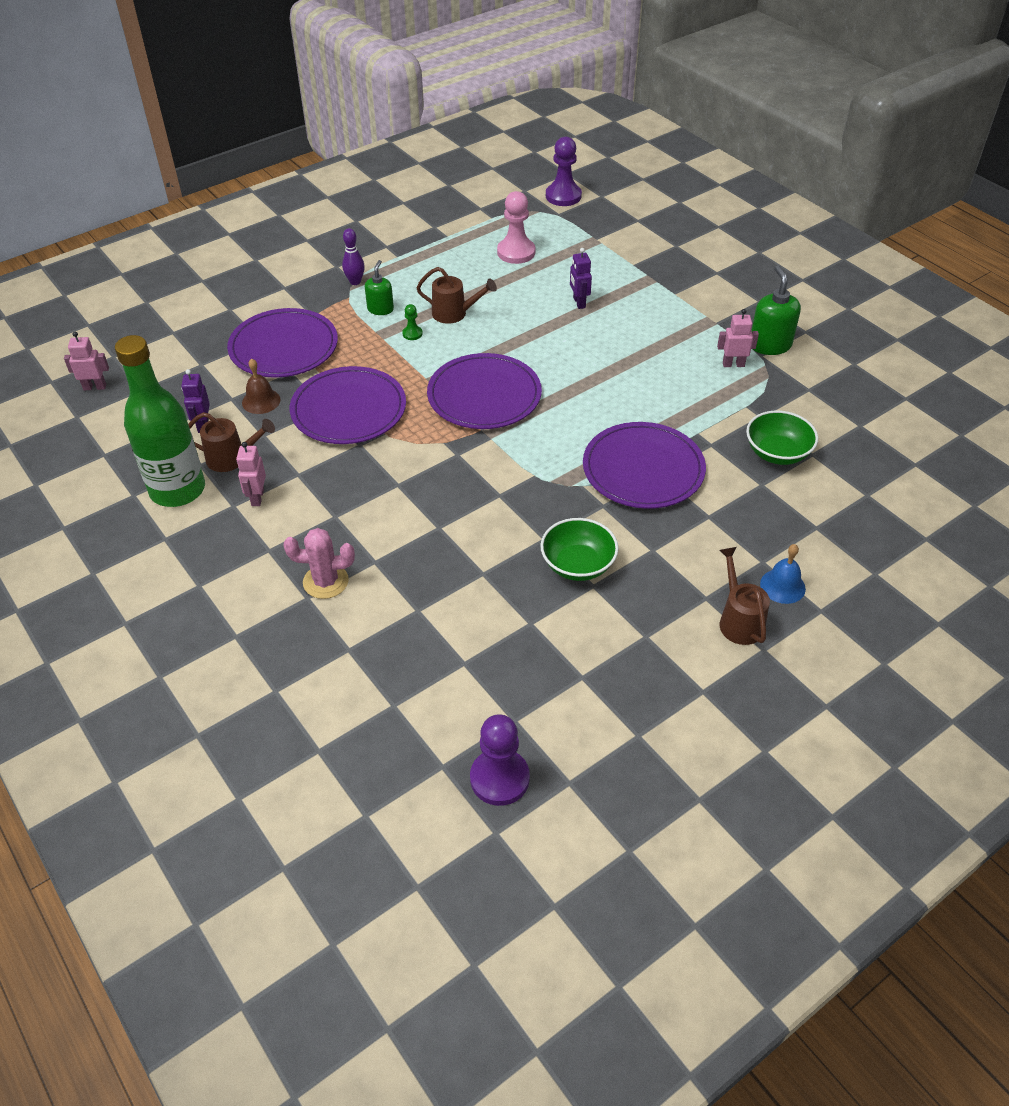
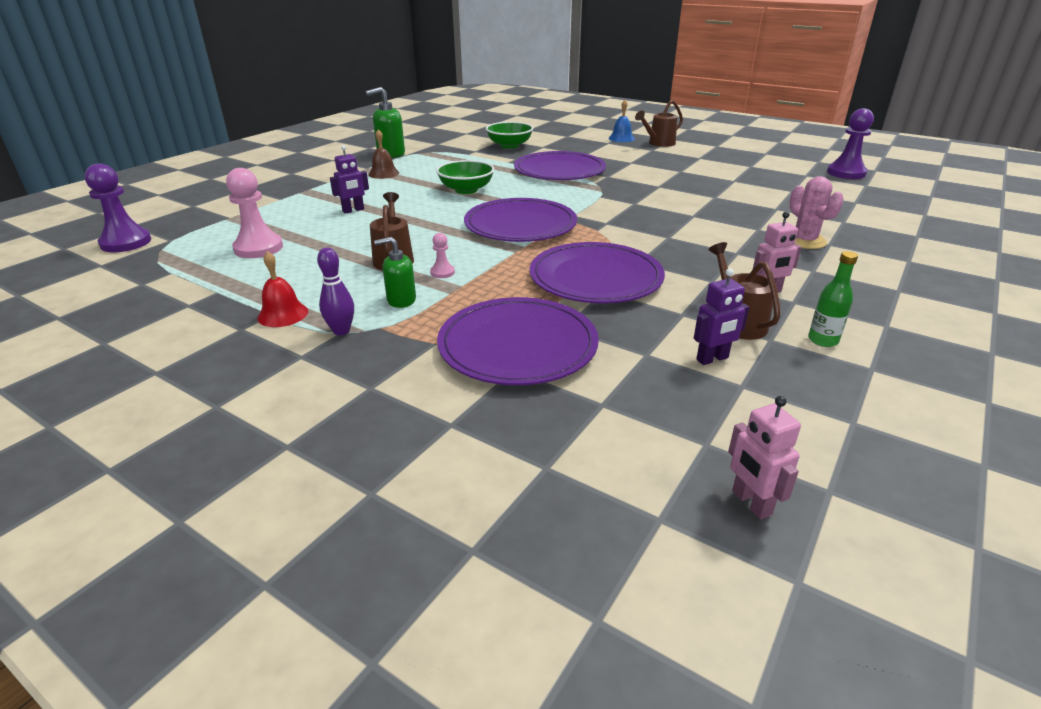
camera: 110 degrees left, 15 degrees down
green bottle [115,335,205,507] -> green bottle [808,251,858,347], size x0.41
brown bell [242,359,281,414] -> brown bell moved to [368,129,399,179]
green pawn [402,304,423,340] -> pink pawn [430,233,455,278]
green bowl [540,518,618,581] -> green bowl moved to [436,160,494,194]
pink robot [717,309,759,367] -> none
none -> red bell [257,251,308,327]

